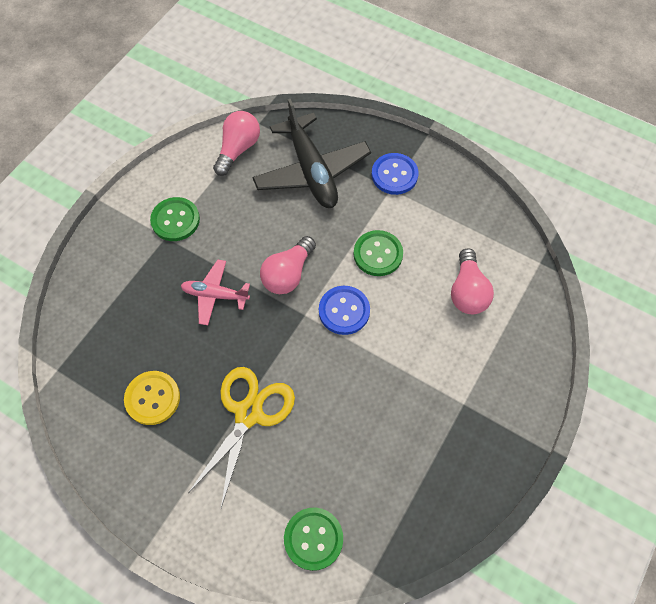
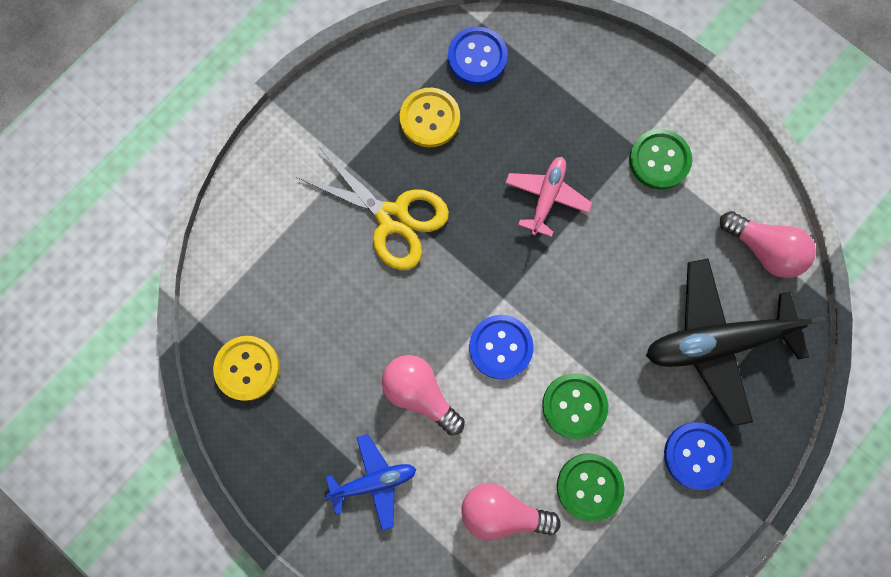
camera: 100 degrees right, 15 degrees up
pink light bulb [260,236,316,294] -> pink light bulb moved to [382,355,465,436]
green button [284,507,343,571] -> green button moved to [557,453,624,522]
none -> yellow button [213,336,280,401]
none -> blue plane [323,434,416,531]
none -> blue button [448,27,508,85]

